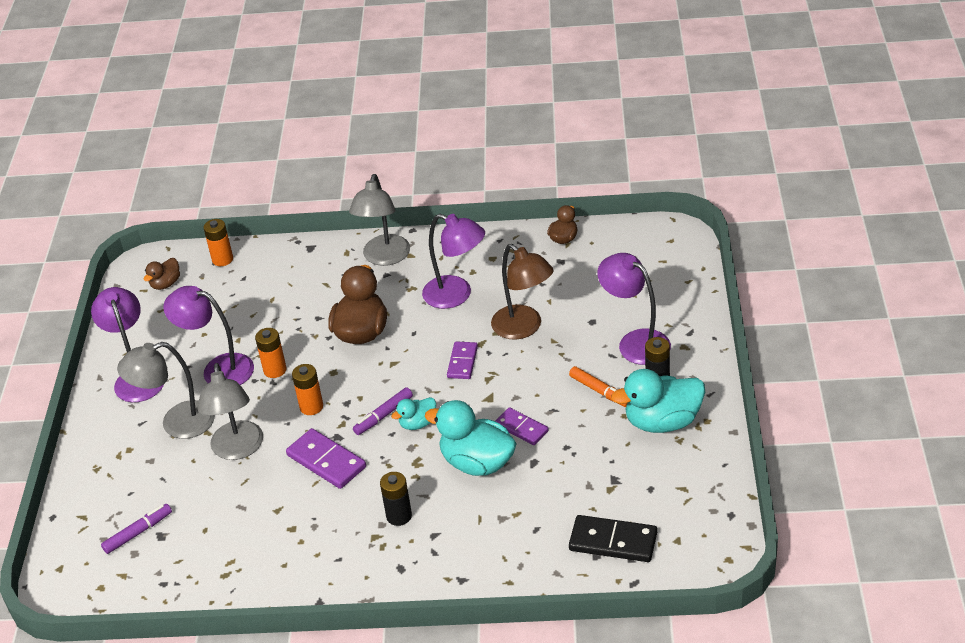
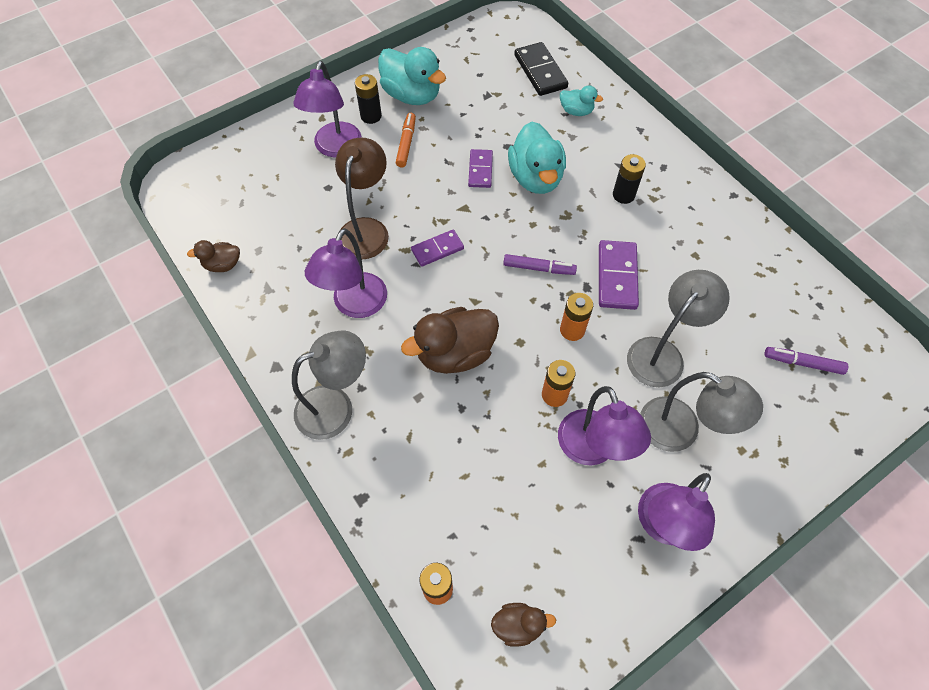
camera: 130 degrees left, 20 degrees up
turquoise duck [391,397,436,430] -> turquoise duck moved to [560,85,603,116]
purple lamp [422,214,485,309] -> purple lamp turned 150 degrees counterclockwise [305,228,387,318]

